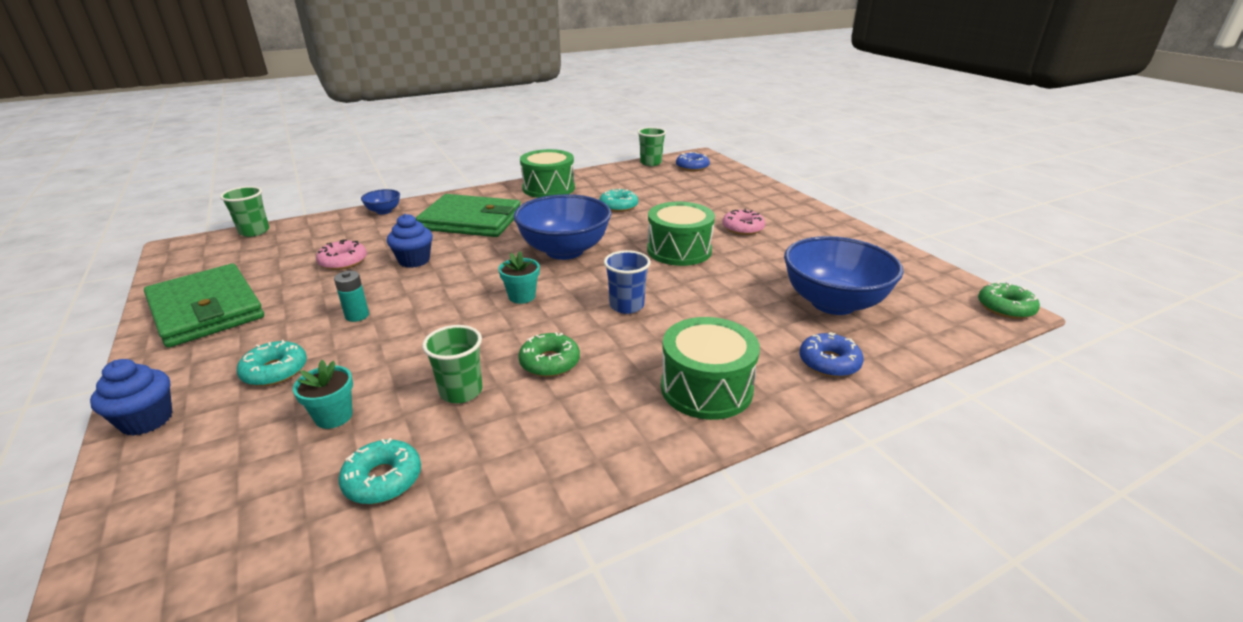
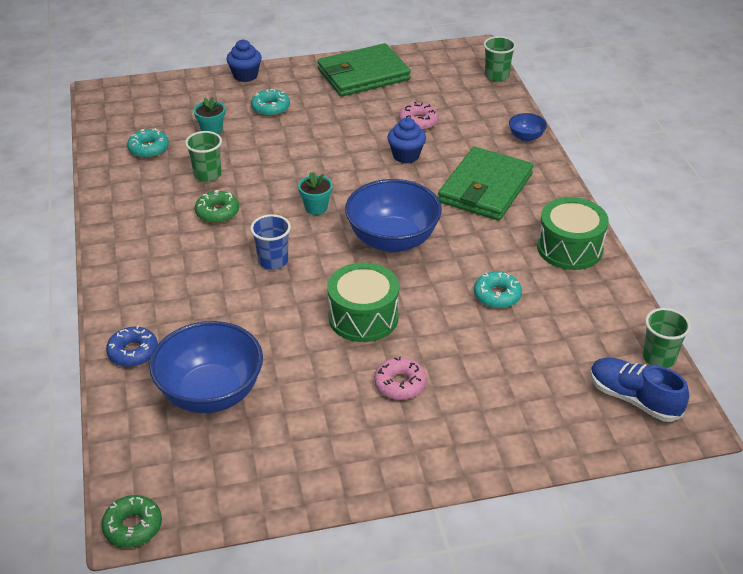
camera: 105 degrees right, 10 degrees up
turquoise battery [334,271,369,322] -> none
green drum [661,317,760,420] -> none
blue donut [676,152,710,171] -> blue shoe [590,357,689,422]

